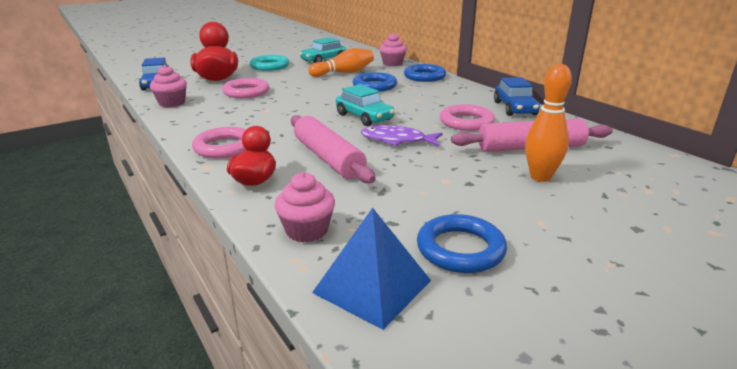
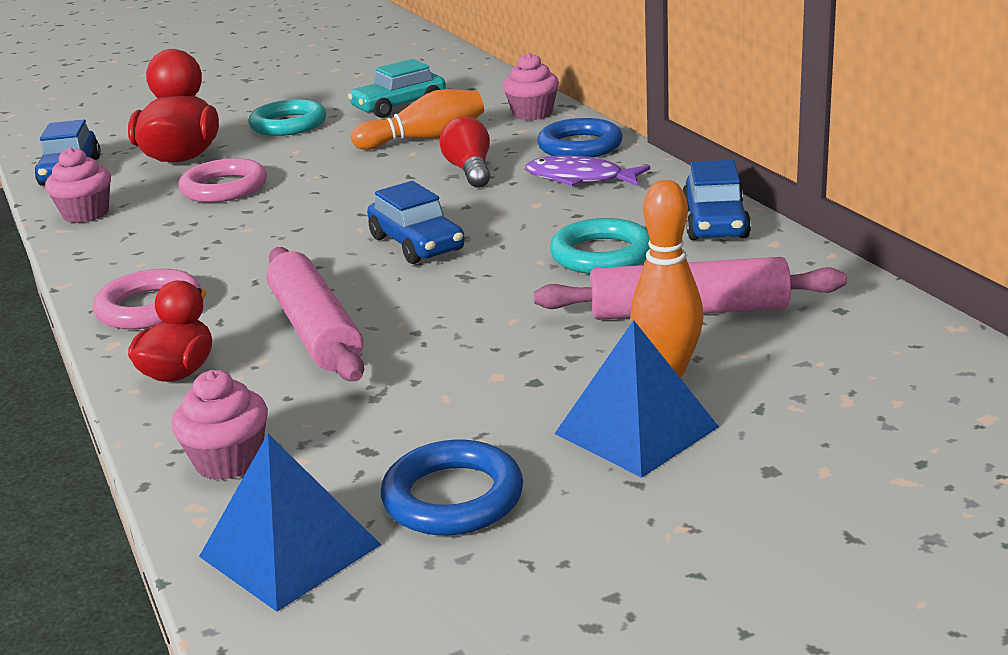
camera: 10 degrees right, 0 degrees up
turquoise car [336,84,395,126] -> blue car [367,181,465,264]
blue ring [353,72,397,92] -> red light bulb [439,116,490,188]
purple fish [361,125,442,146] -> purple fish moved to [525,155,650,186]
pink ring [440,104,495,131] -> turquoise ring [550,218,650,274]
none -> blue pyramid [555,320,719,478]

